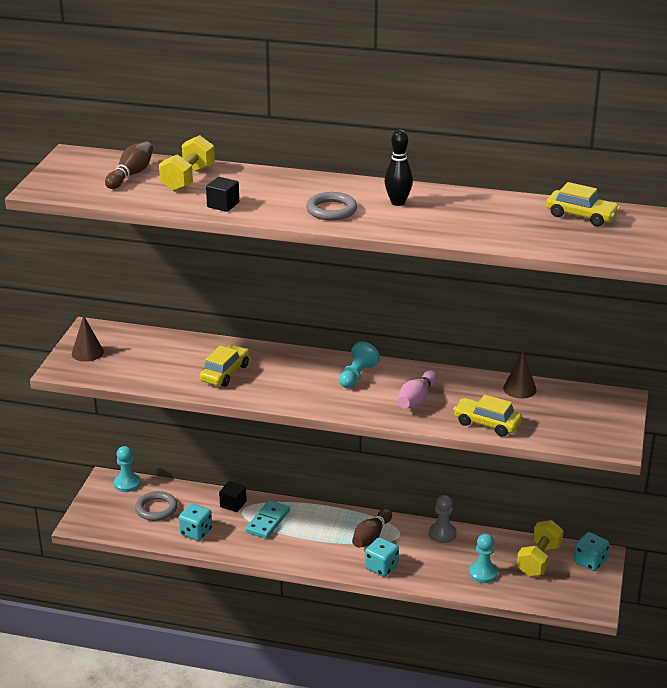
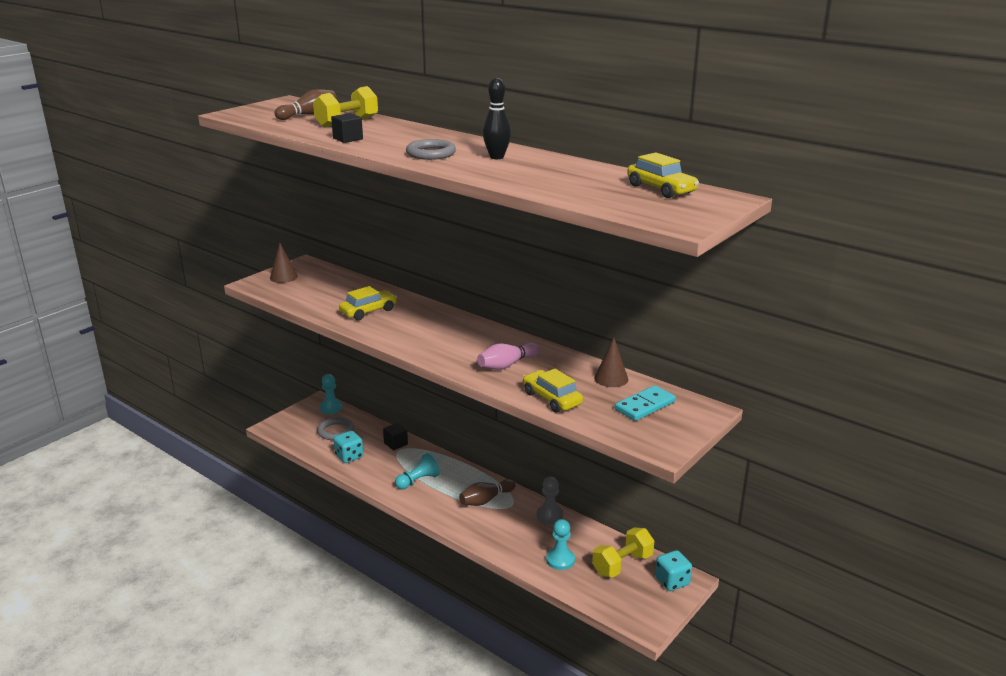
camera: 25 degrees right, 5 degrees down
turquoise domino [246,500,290,539] -> turquoise domino moved to [615,385,676,421]
turquoise pawn [339,341,380,388] -> turquoise pawn moved to [395,453,440,490]
turquoise dice [365,537,399,577] -> none

